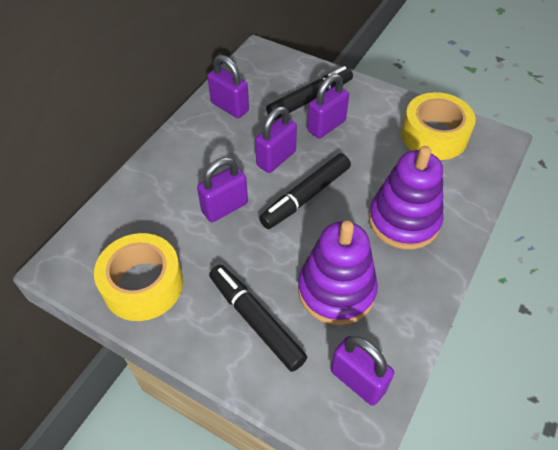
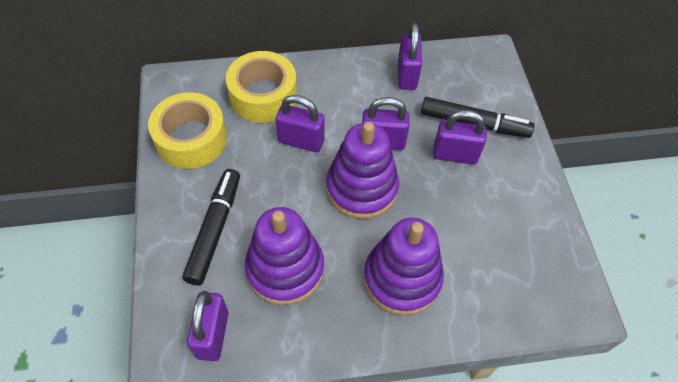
camera: 50 degrees right, 5 degrees up
black marker [259,153,351,229] -> purple stacking toy [326,122,399,219]
yellow tape [402,92,476,160] -> yellow tape moved to [226,51,297,123]

